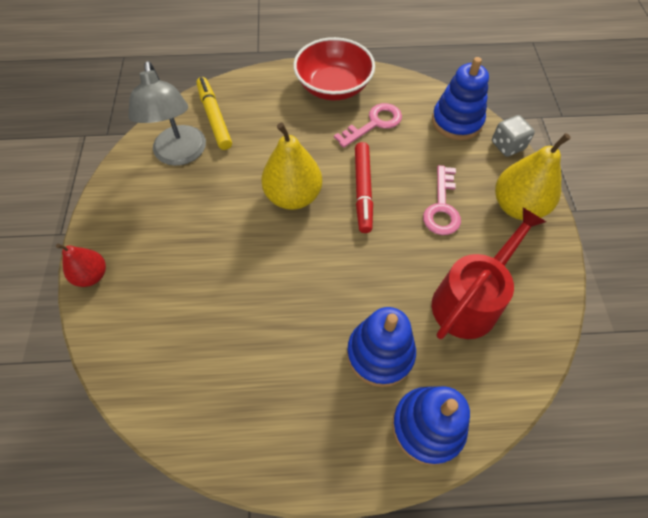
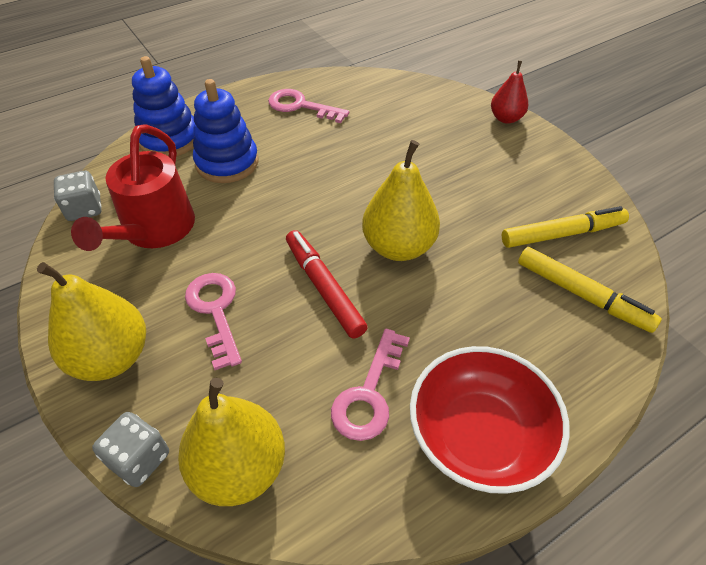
camera: 150 degrees right, 10 degrees down
grey lamp [128,61,206,166] -> yellow marker [502,206,629,248]
blue stacking toy [432,57,489,140] -> yellow pear [178,378,285,506]
none -> grey dice [54,171,102,221]
none -> pink key [268,89,349,123]

